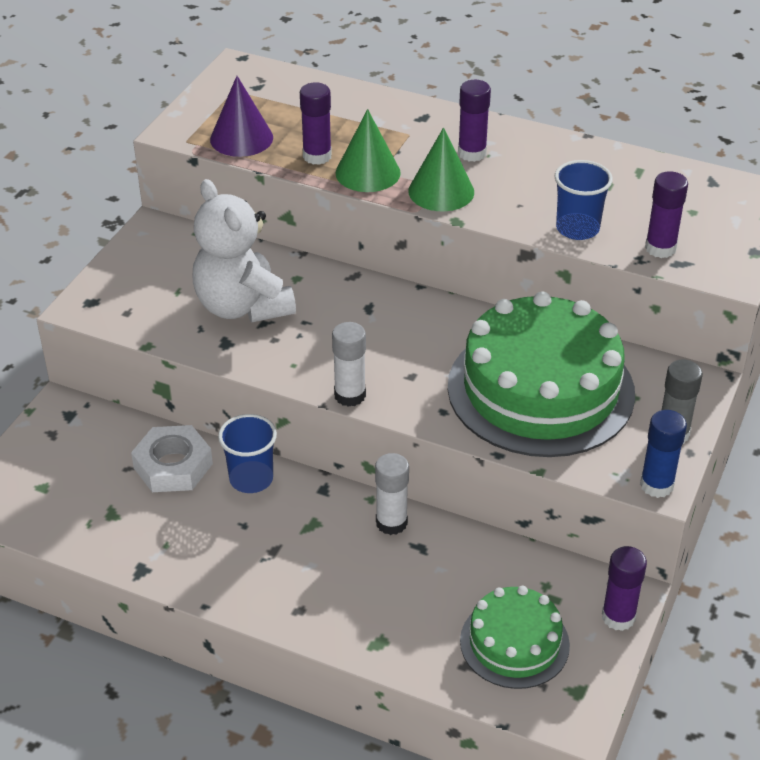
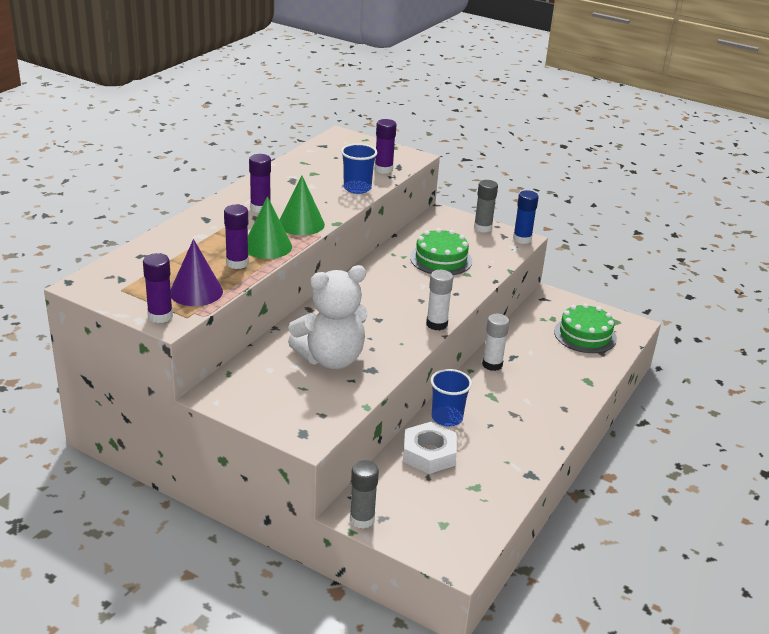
camera: 85 degrees left, 10 degrees down
green cake [448,291,635,457] -> green cake [410,228,472,275], size x0.54
purple glue stick [602,546,647,631] -> purple glue stick moved to [143,253,173,323]
none -> grey glue stick [350,460,379,529]

